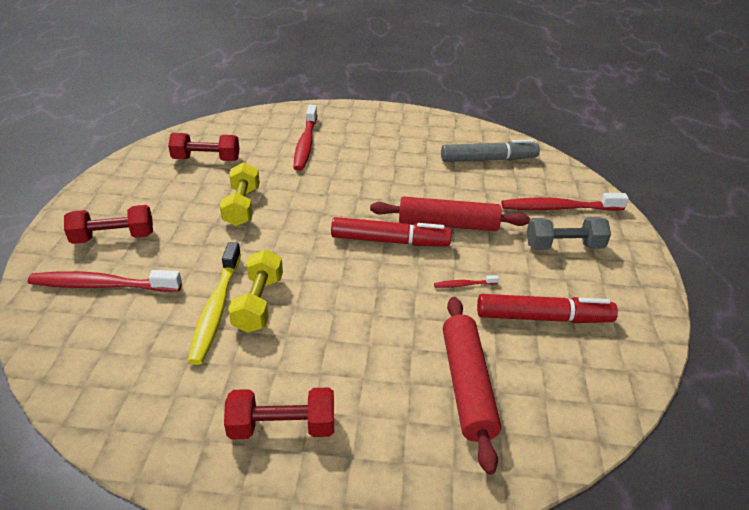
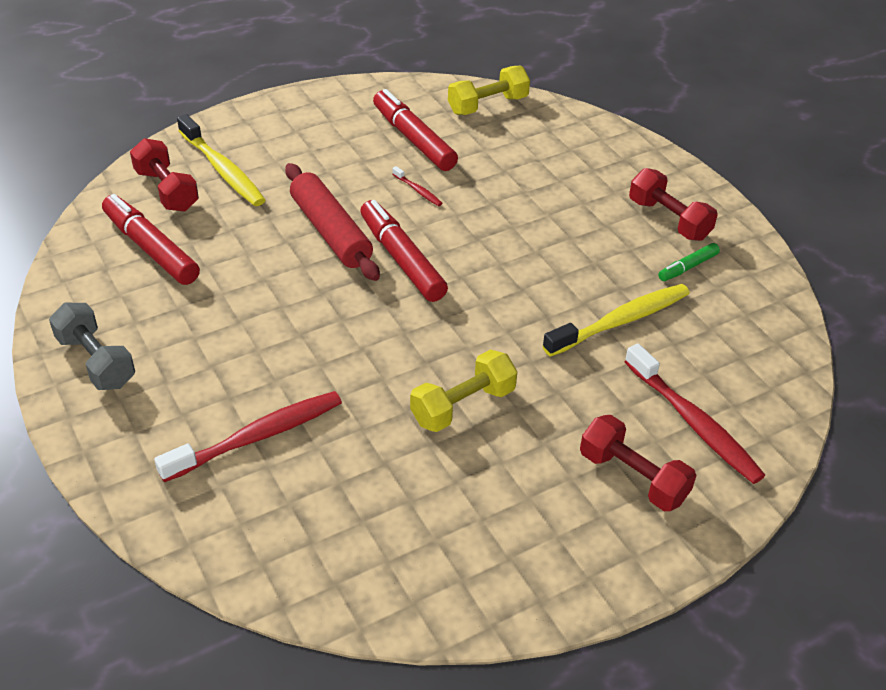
camera: 125 degrees left, 5 degrees up
red dumbbell [168,133,240,161] -> red dumbbell moved to [130,138,199,212]
yellow dumbbell [228,249,283,333] -> yellow dumbbell moved to [448,66,530,115]
grey marker [441,139,540,162] -> red marker [102,194,200,285]
red rolling pin [443,297,501,475] -> none
red toothbrush [502,193,629,211] -> yellow toothbrush [177,114,265,206]
grey dumbbell [526,217,611,250] -> grey dumbbell moved to [49,303,135,390]
none -> green marker [658,243,720,281]

